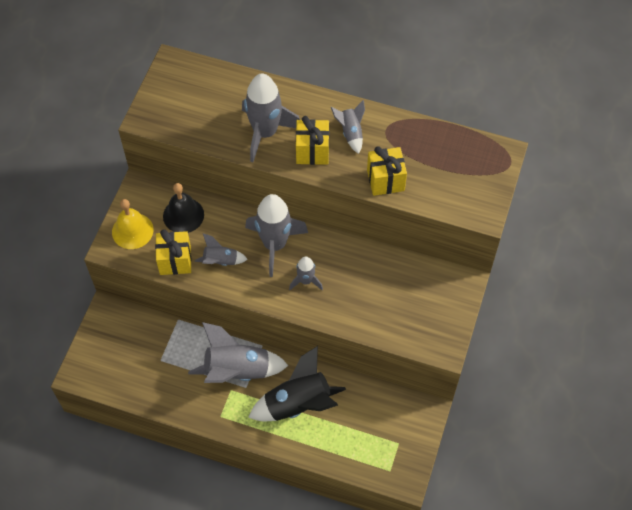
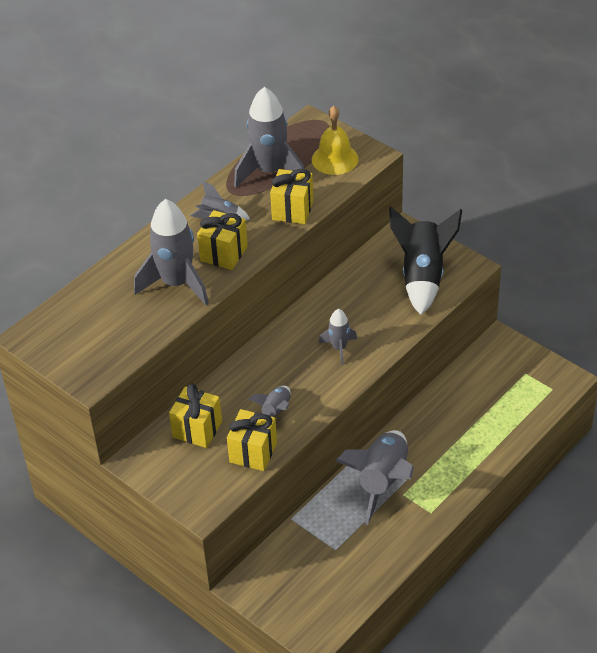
camera: 65 degrees left, 15 degrees down
yellow bell [112,199,154,249] -> yellow bell moved to [312,106,359,175]
black bell [163,183,204,233] -> yellow gift [169,383,222,448]
grey rocket [245,194,308,277] -> grey rocket moved to [234,87,304,188]
black rocket [248,346,346,421] -> black rocket moved to [389,207,462,315]

